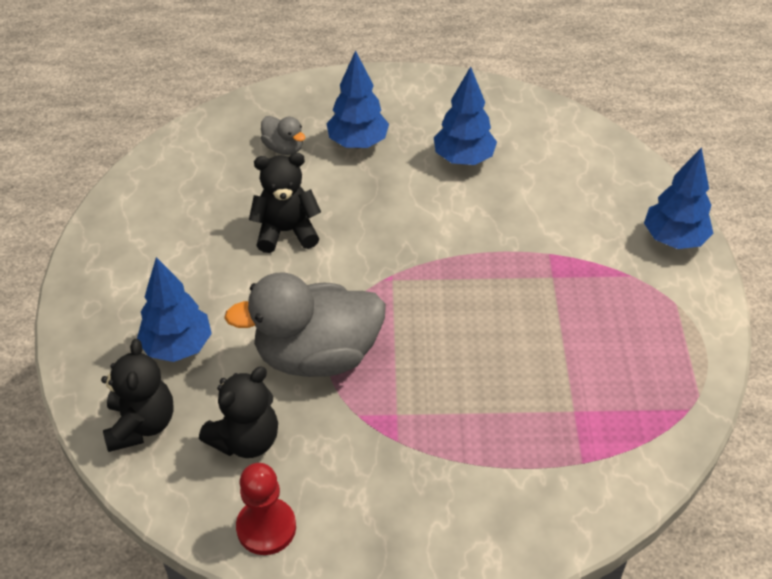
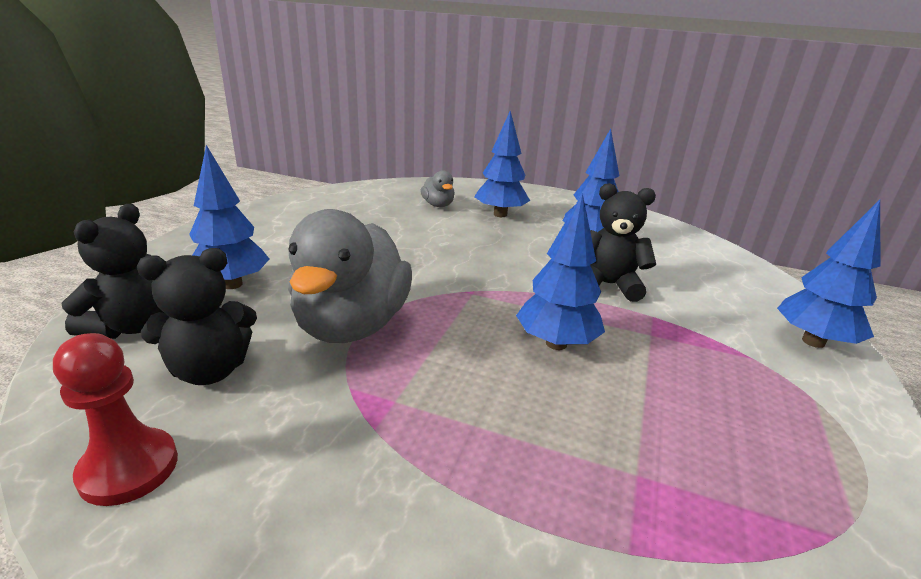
camera: 20 degrees right, 20 degrees down
grey duck [224,272,386,377] -> grey duck turned 90 degrees counterclockwise [288,209,412,343]
black teddy bear [249,153,321,253] -> black teddy bear moved to [590,183,656,302]
none -> blue tree [516,193,605,350]

